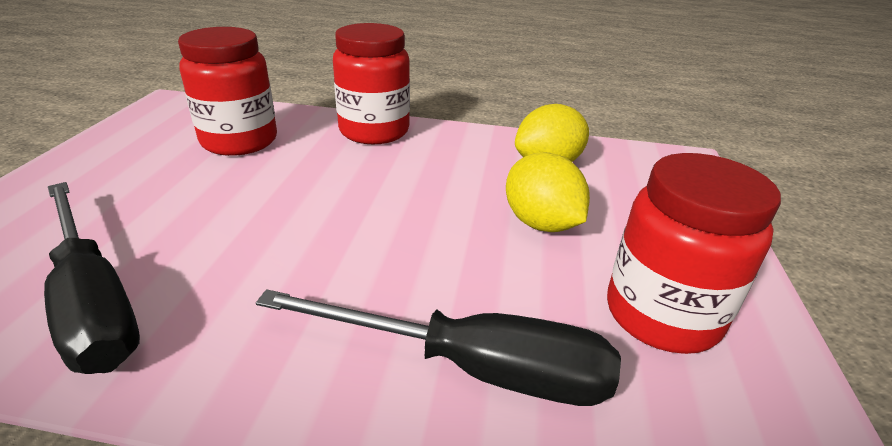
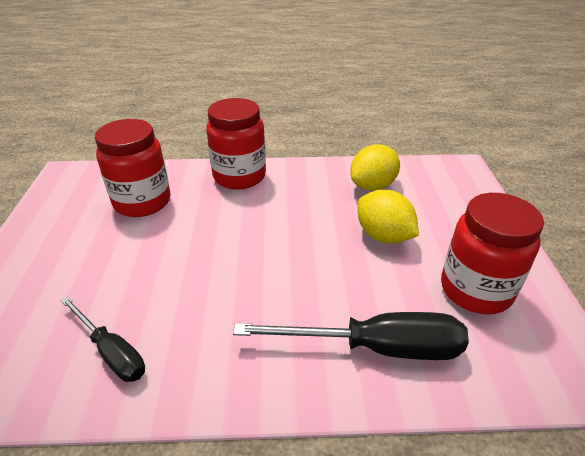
camera: 10 degrees left, 5 degrees up
black screwdriver [44,182,140,374] -> black screwdriver [60,296,145,382], size x0.62

